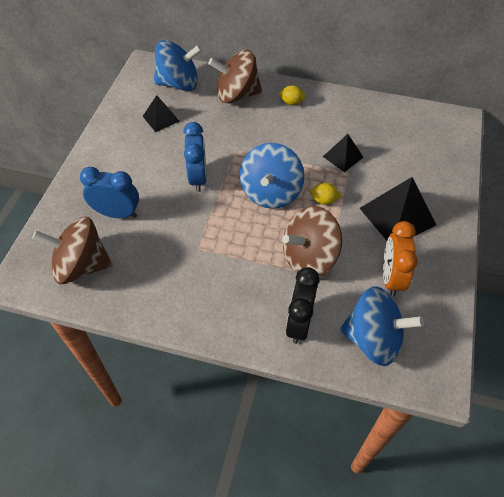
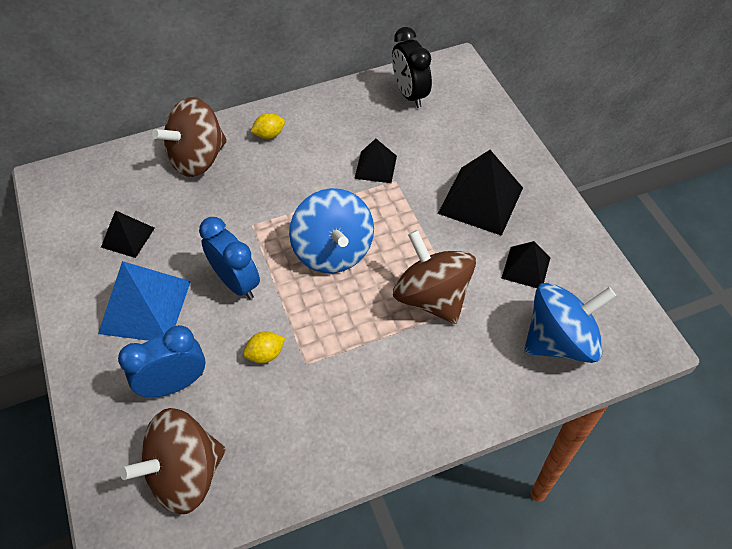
camera: 35 degrees left, 0 degrees up
blue spinning top [154,40,202,91] -> none
brown spinning top [282,206,342,276] -> brown spinning top turned 120 degrees clockwise [393,230,476,324]
black clock [286,267,320,344] -> black clock moved to [392,27,432,108]
yellow lemon [310,183,341,205] -> yellow lemon moved to [243,332,285,363]
orange clock [383,221,418,296] -> black pyramid [501,241,551,288]
none -> blue pyramid [98,261,191,341]

